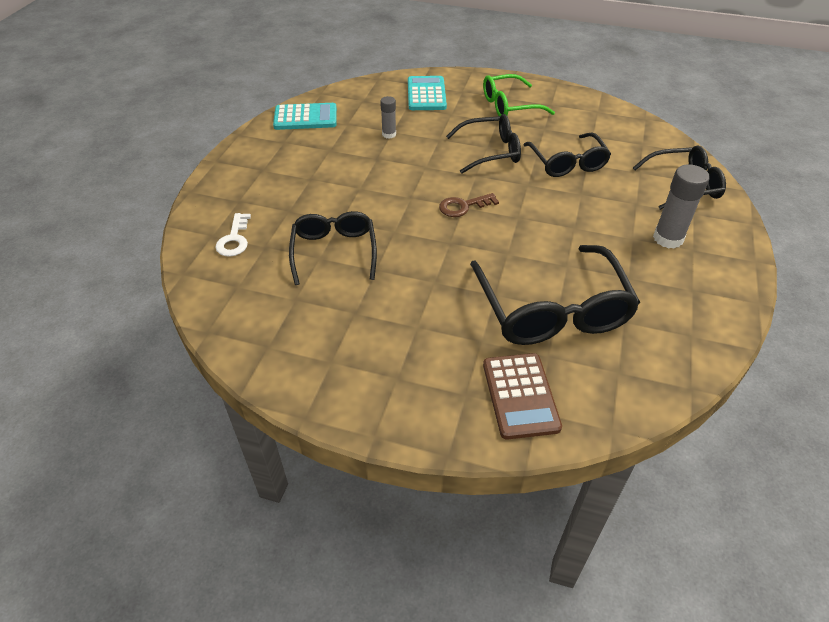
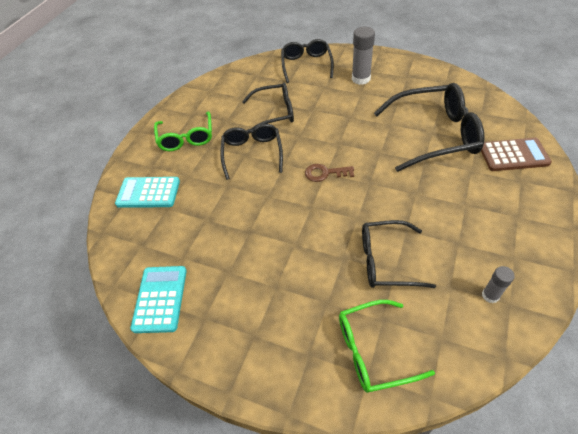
camera: 80 degrees left, 5 degrees up
white key [215,213,251,257] -> green glasses [339,300,435,393]
grey glue stick [380,96,396,139] -> grey glue stick moved to [482,266,515,303]
brown key [439,193,499,217] -> brown key turned 105 degrees clockwise [305,164,354,182]

